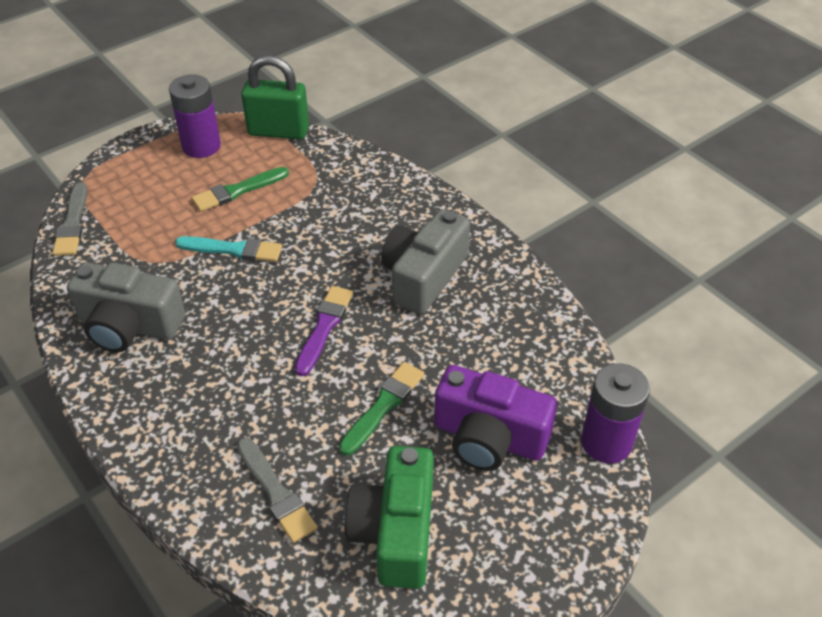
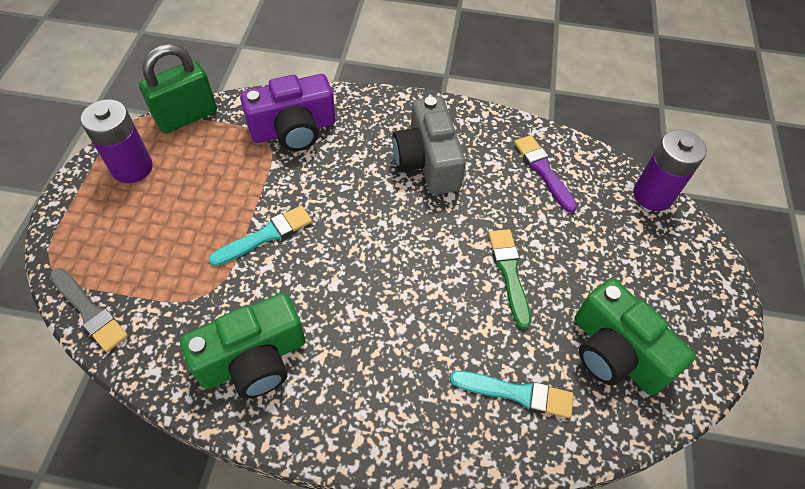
camera: 45 degrees left, 10 degrees up
grey camera [67,262,186,352] -> green camera [180,293,305,399]
green brush [192,167,289,212] -> none
grey brush [237,438,317,543] -> turquoise brush [450,371,574,418]
purple brush [295,286,353,376] -> purple brush moved to [514,135,577,213]
purple camera [434,365,557,471] -> purple camera moved to [240,74,336,151]

